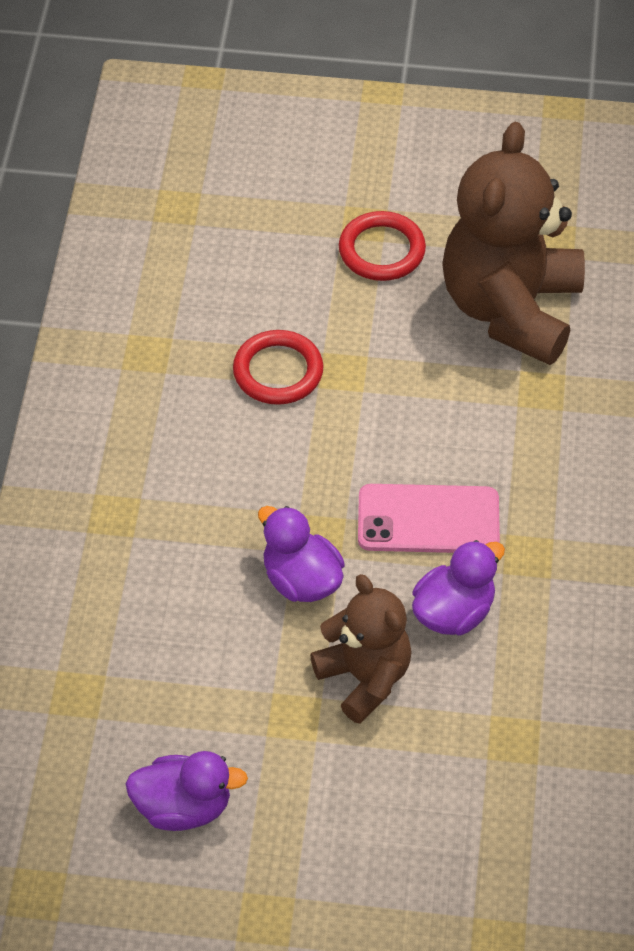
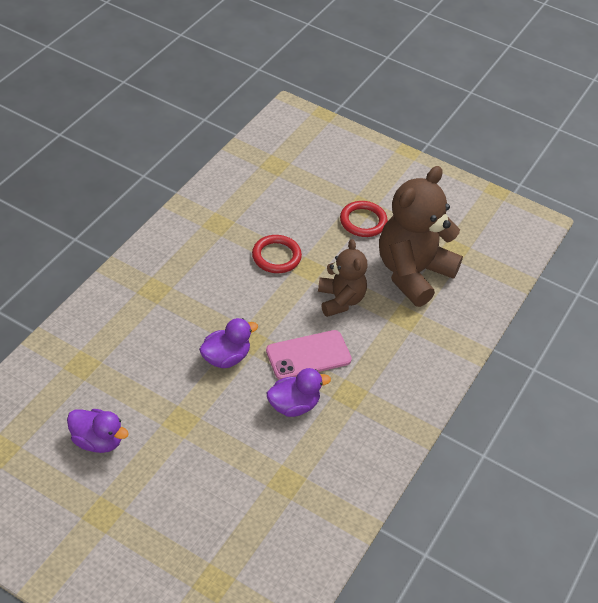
camera: 20 degrees right, 5 degrees down
purple duck [258,506,345,602] -> purple duck turned 75 degrees clockwise [199,318,258,368]
brown teddy bear [310,574,412,724] -> brown teddy bear moved to [318,239,368,317]
pink phone [358,484,500,553] -> pink phone turned 45 degrees counterclockwise [266,330,352,380]

